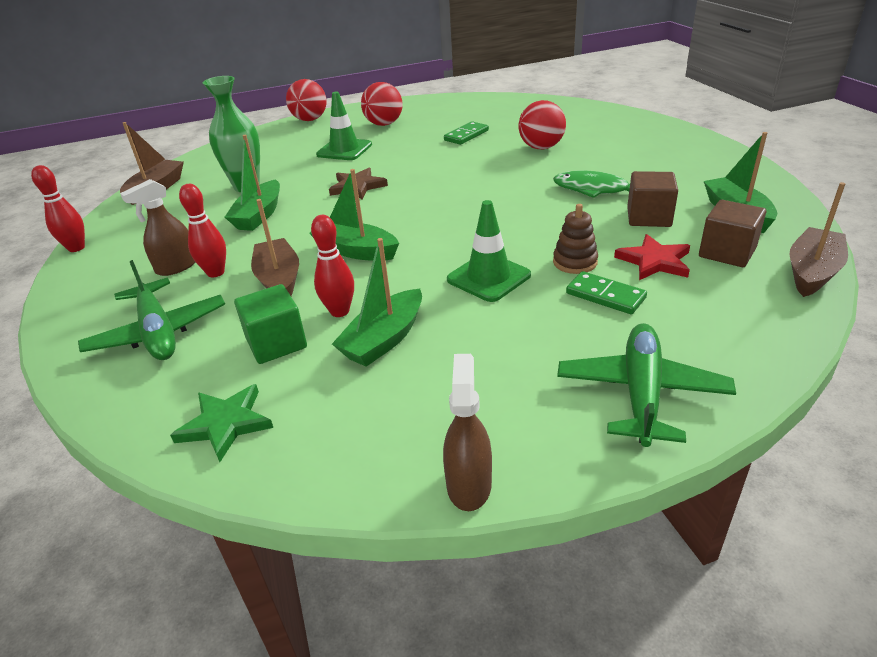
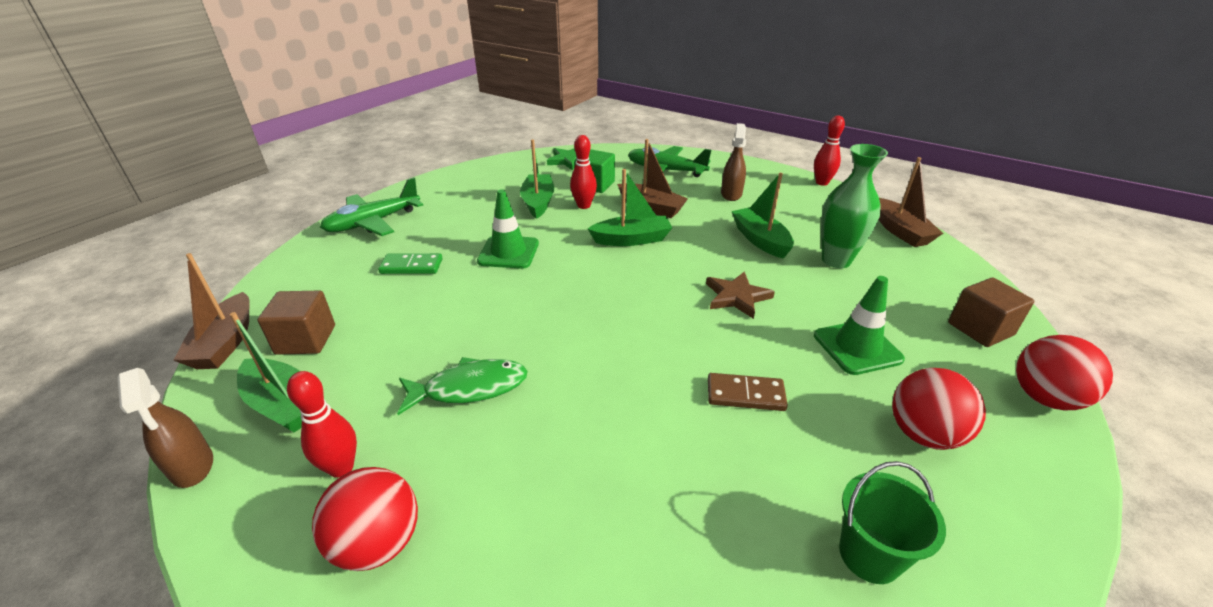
camera: 140 degrees right, 0 degrees up
red bowling pin [179,184,226,277] -> red bowling pin moved to [287,371,357,478]
brown spray bottle [443,354,492,511] -> brown spray bottle moved to [118,368,213,488]
green domino [444,121,489,145] -> none
red ball [518,100,566,149] -> red ball moved to [312,467,418,571]
brown stacking toy [553,204,598,274] -> none
green plane [557,323,736,447] -> green plane turned 75 degrees clockwise [320,177,423,236]
red star [614,234,690,280] -> none
brown cube [627,171,678,227] -> brown cube moved to [948,278,1034,347]
none -> brown domino [708,373,788,411]
none -> green bucket [839,461,946,584]

